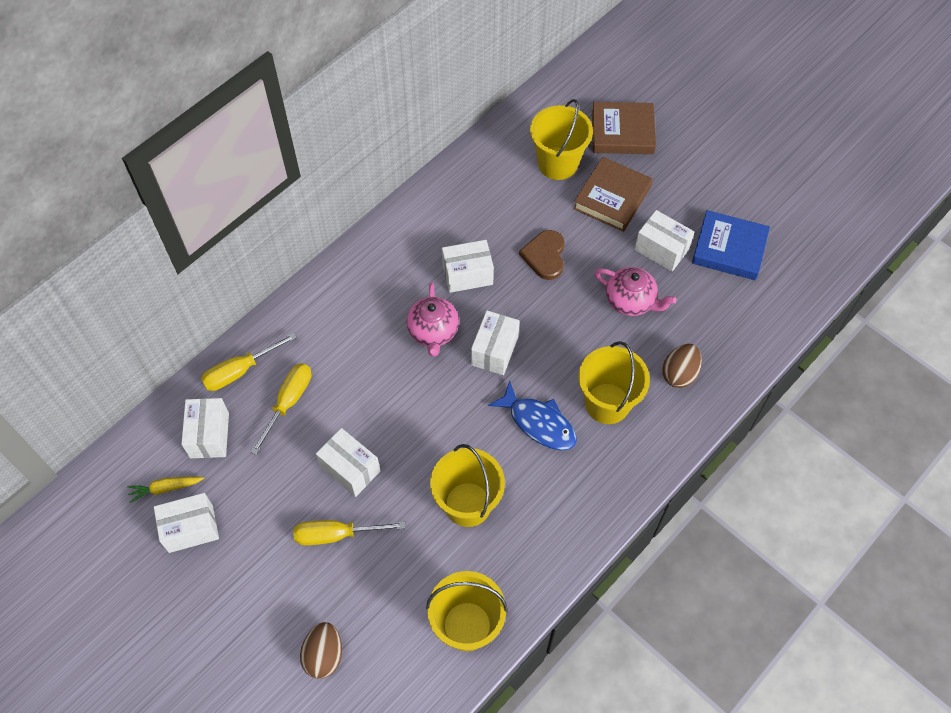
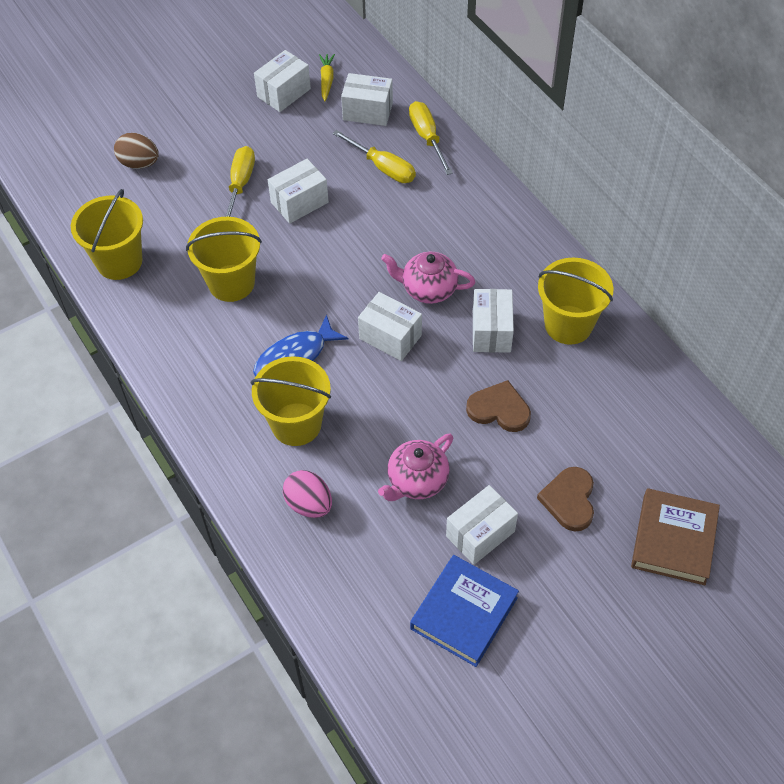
camera: 105 degrees right, 5 degrees down
white box [154,493,219,553] -> white box turned 45 degrees clockwise [254,50,311,112]
yellow bucket [530,99,593,180] -> yellow bucket moved to [538,258,613,345]
brown book [573,157,653,232] -> brown heart [537,467,594,531]
brown egg [662,344,702,388] -> pink egg [283,470,332,518]

